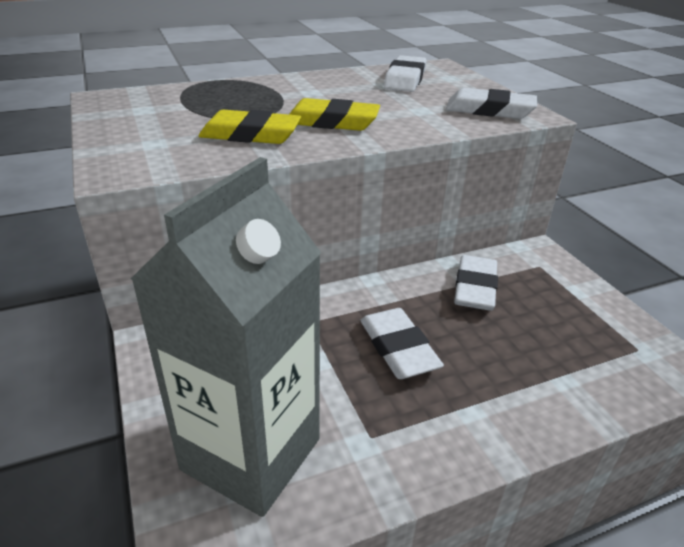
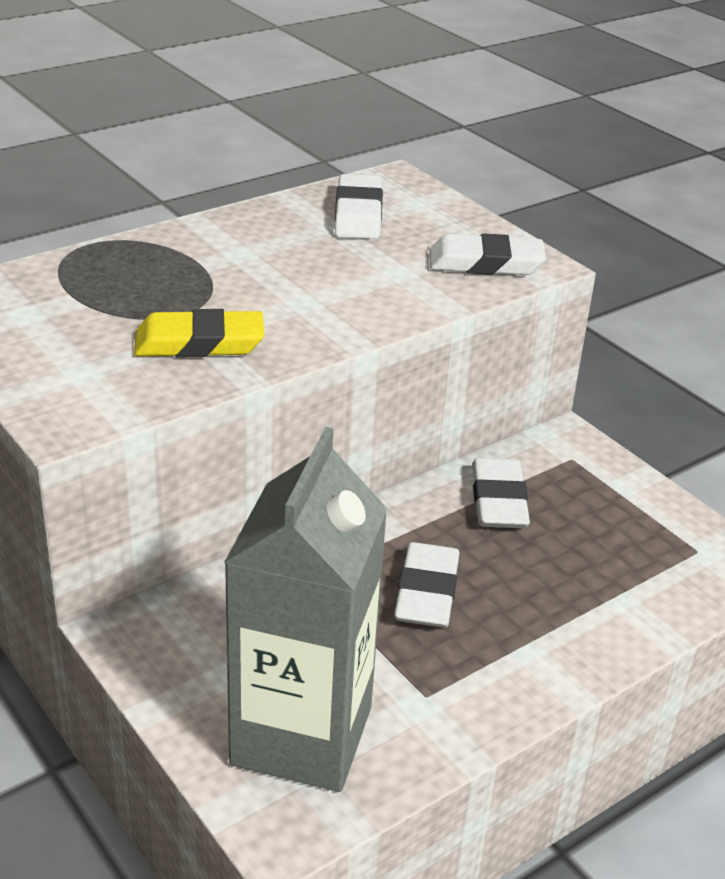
camera: 15 degrees left, 0 degrees up
yellow eraser [289,98,380,131] -> none
white eraser [360,308,444,379] -> white eraser turned 45 degrees clockwise [394,542,459,628]

